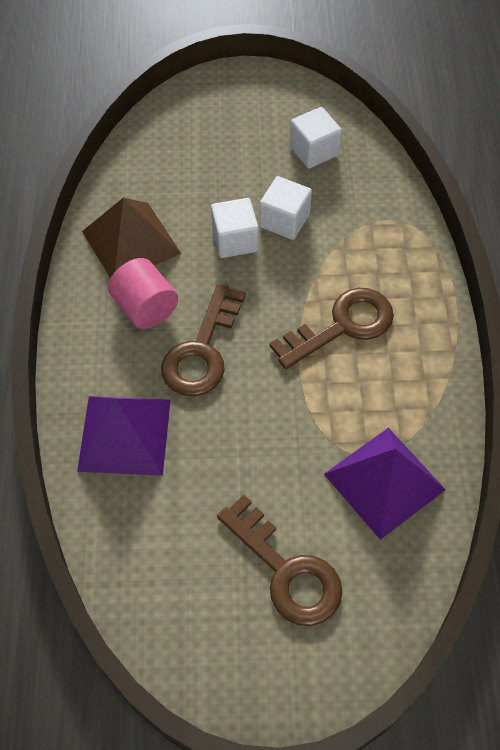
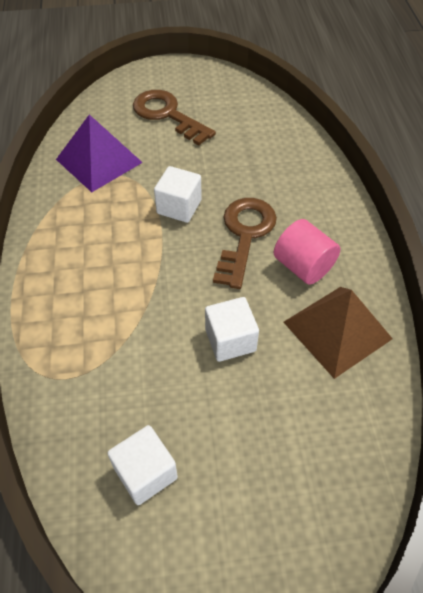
camera: 175 degrees right, 5 degrees down
purple pyramid [77,396,171,476] -> none
white cube [259,176,312,240] -> white cube moved to [154,166,202,223]
brown key [269,288,394,369] -> none

